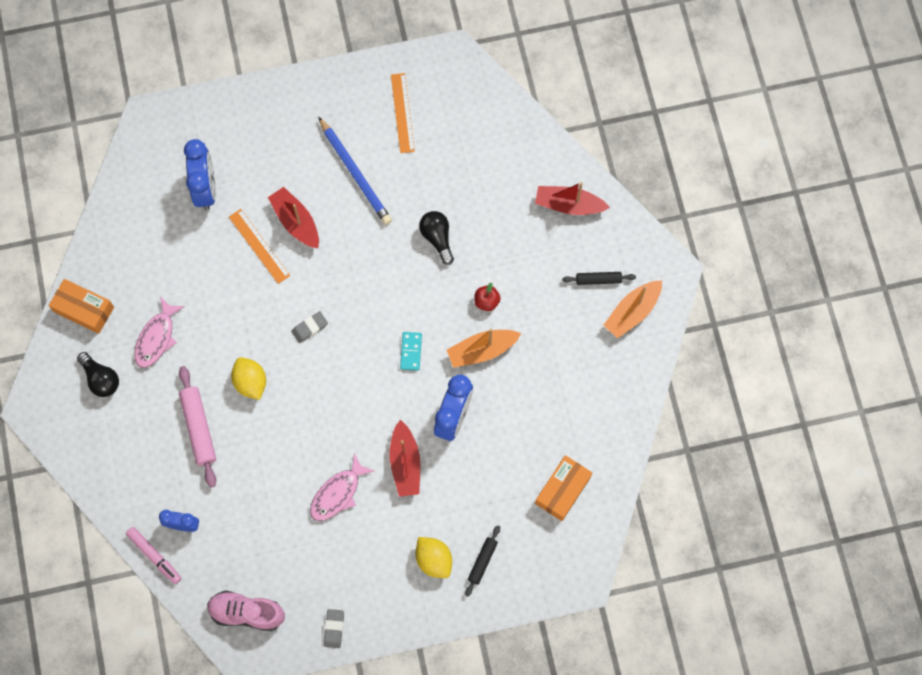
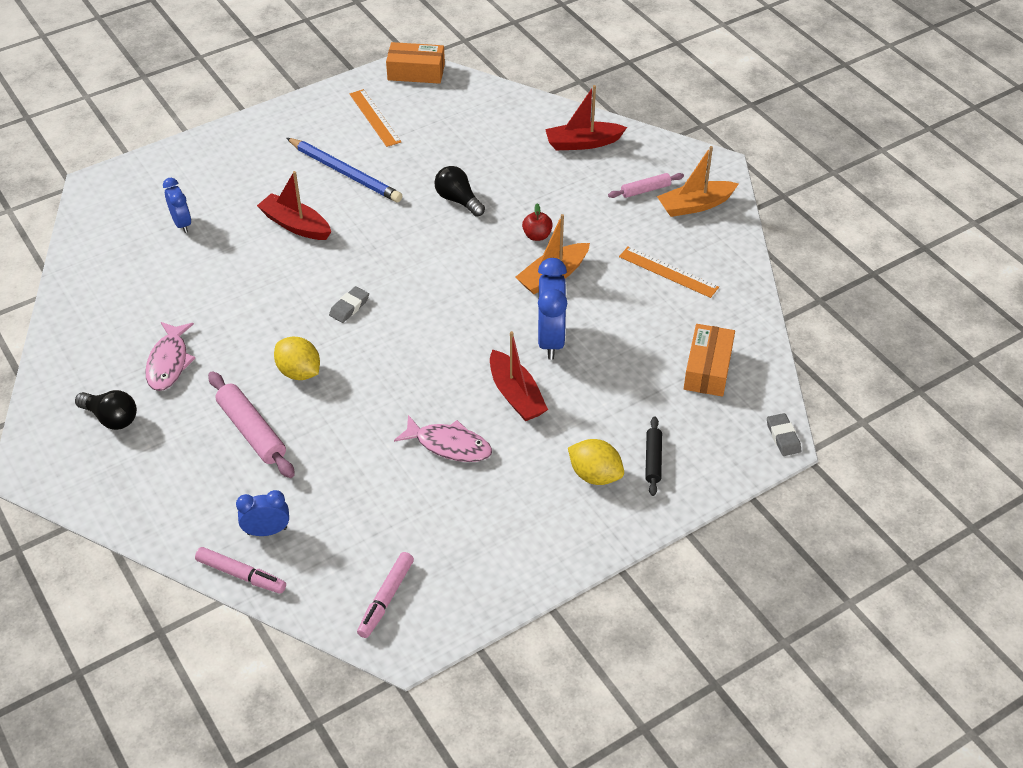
camera: 20 degrees left, 25 degrees down
orange box [49,279,114,334] -> orange box moved to [386,42,445,84]
blue clock [184,139,216,210] -> blue clock [163,178,191,233], size x0.60
pink shoe [207,590,285,631] -> pink marker [357,552,414,638]
orange ruler [229,209,290,284] -> orange ruler moved to [619,247,719,298]
pink fish [310,454,374,521] -> pink fish turned 90 degrees counterclockwise [394,415,492,462]
grey eraser [324,609,344,648] -> grey eraser moved to [767,413,801,456]
turquoise domino [400,332,422,371] -> none
black rolling pin [562,272,636,285] -> pink rolling pin [608,173,684,198]
orange boat [604,280,662,338] -> orange boat turned 45 degrees clockwise [657,146,739,217]

